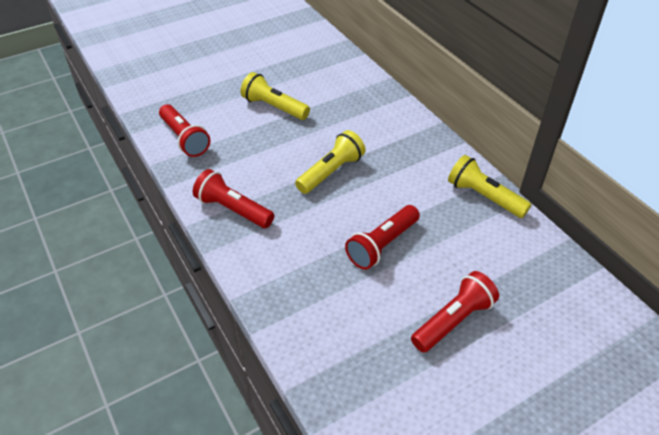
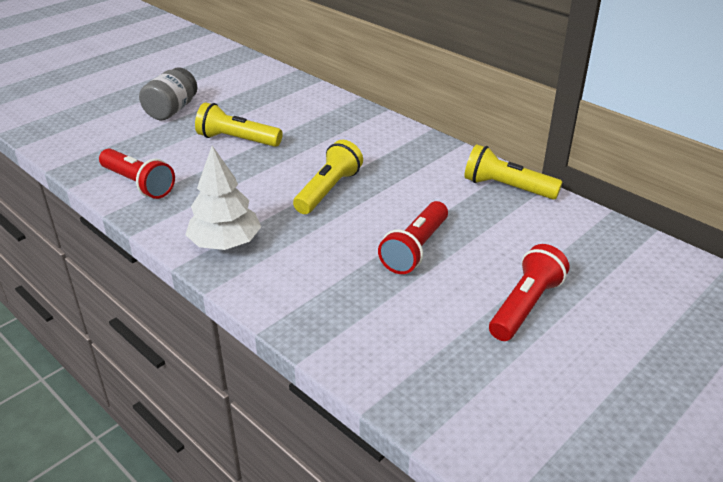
camera: 15 degrees left, 10 degrees down
red flashlight [193,169,274,228] -> white tree [185,146,261,250]
none -> grey jar [139,67,197,120]

